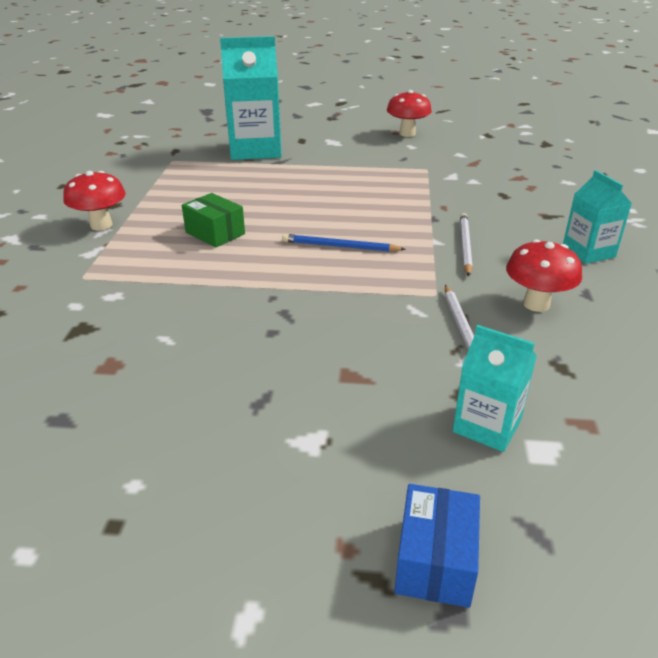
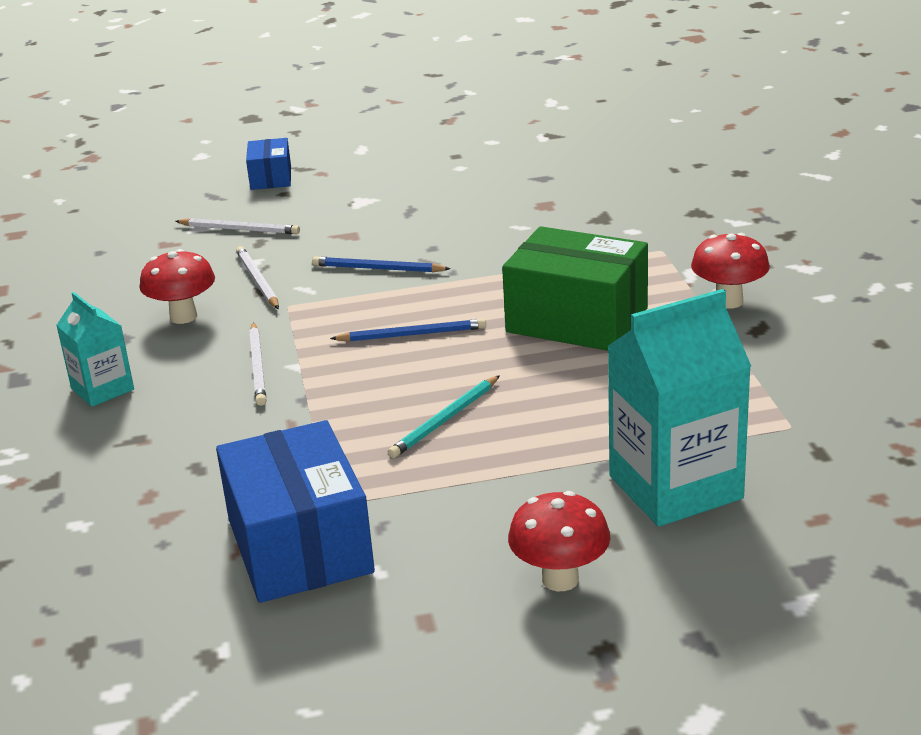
camera: 165 degrees right, 5 degrees down
green box [182,193,245,248] -> green box [502,226,648,351], size x1.89
red mushroom [387,90,432,137] -> red mushroom moved to [508,491,610,591]
turquoise carton [453,325,537,452] -> white pencil [175,218,300,234]
none -> blue box [216,420,375,603]
none -> blue pencil [312,256,451,272]
none -> turquoise pencil [388,375,500,458]

